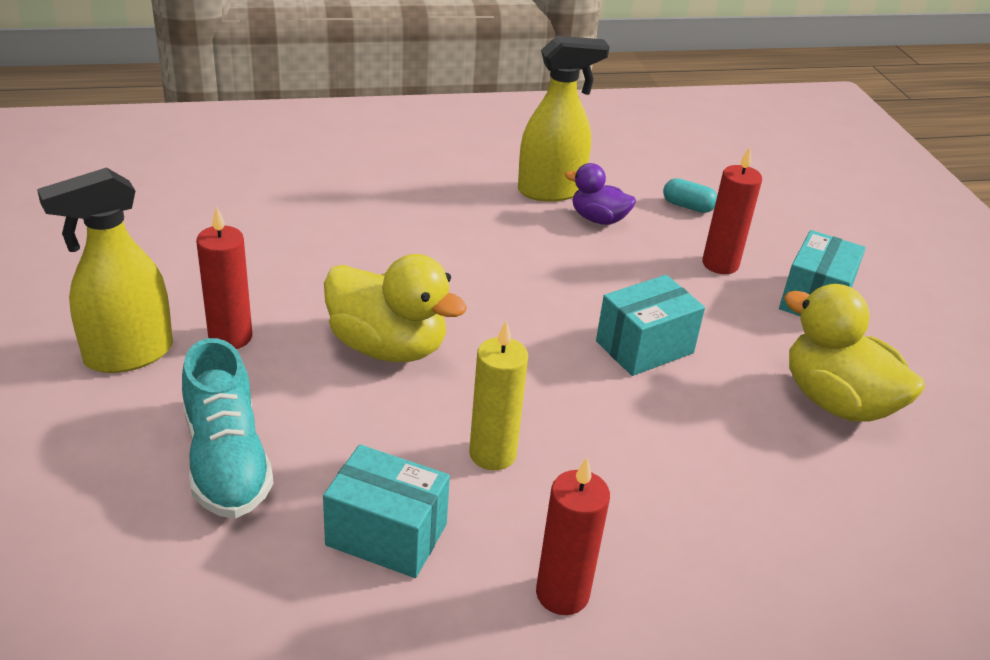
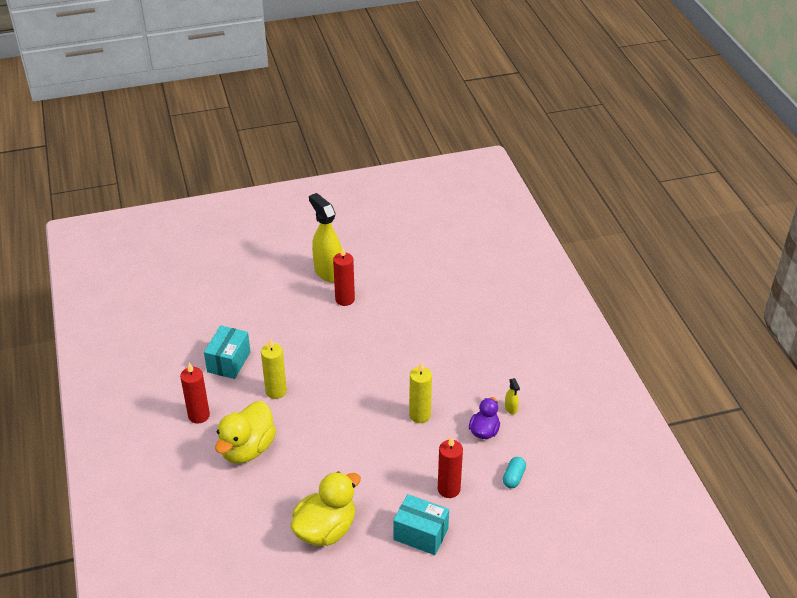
camera: 90 degrees right, 5 degrees up
turquoise shoe [182,338,274,519] -> none
yellow duck [324,254,467,362] -> yellow duck moved to [215,401,276,464]
yellow spray bottle [518,36,609,202] -> yellow spray bottle [505,378,520,414], size x0.41
turquoise box [596,275,705,376] -> none
none -> yellow candle [409,363,432,423]

